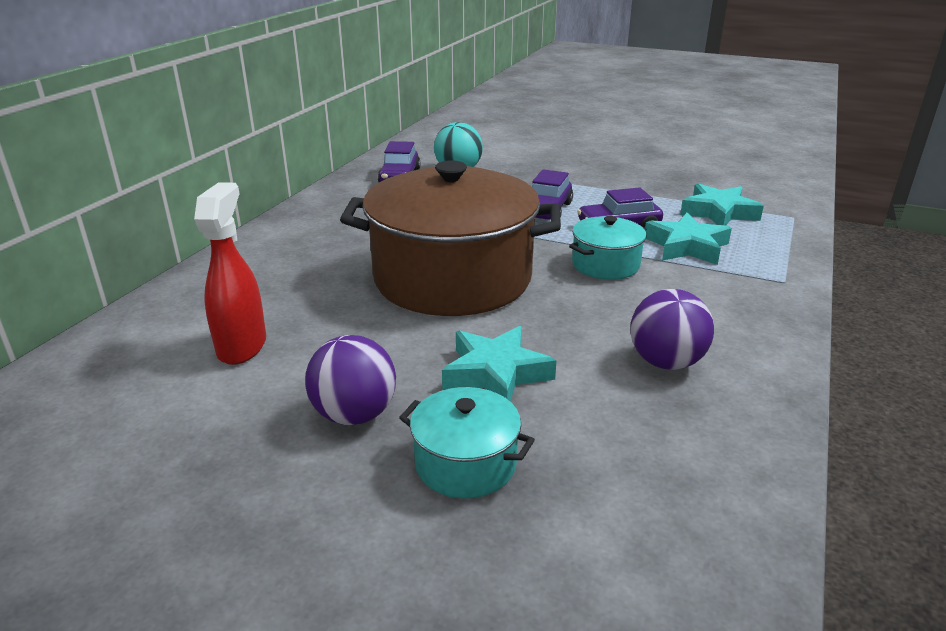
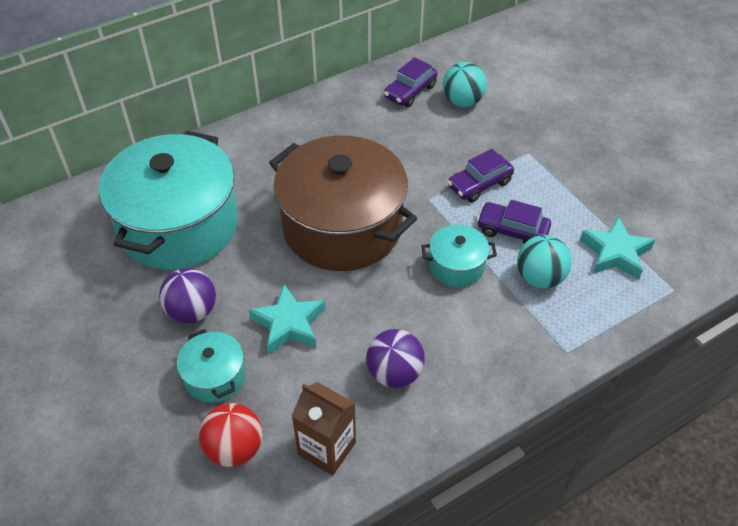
camera: 35 degrees right, 20 degrees up
red spray bottle [194,182,266,365] -> turquoise pot [99,130,238,270]
turquoise star [645,213,732,265] -> turquoise ball [517,235,572,289]
none -> red ball [199,403,262,467]
none -> brown carton [292,382,356,476]

